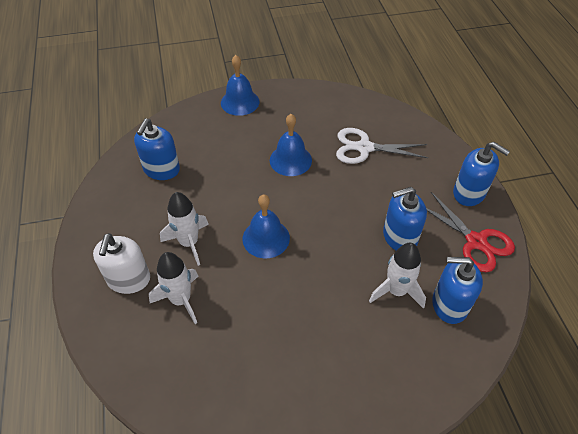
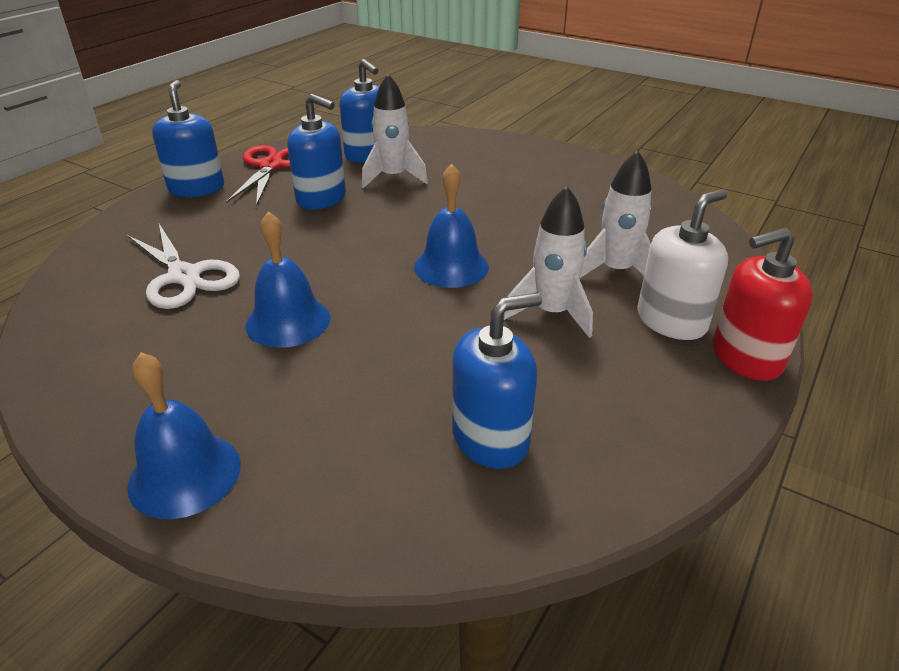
camera: 135 degrees left, 15 degrees down
none -> red soap dispenser [713,228,813,381]

